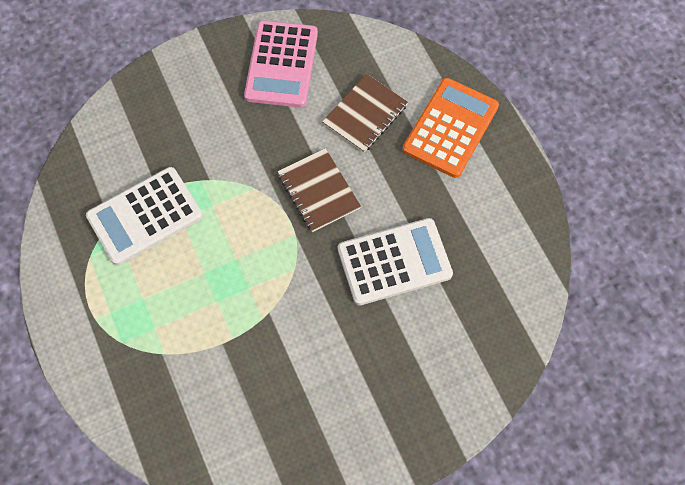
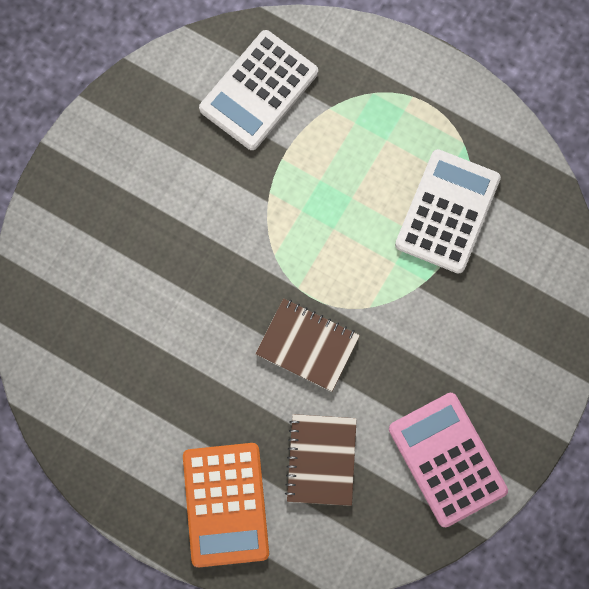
camera: 145 degrees right, 10 degrees up
white calculator [338,218,453,306] -> white calculator moved to [199,30,318,150]

